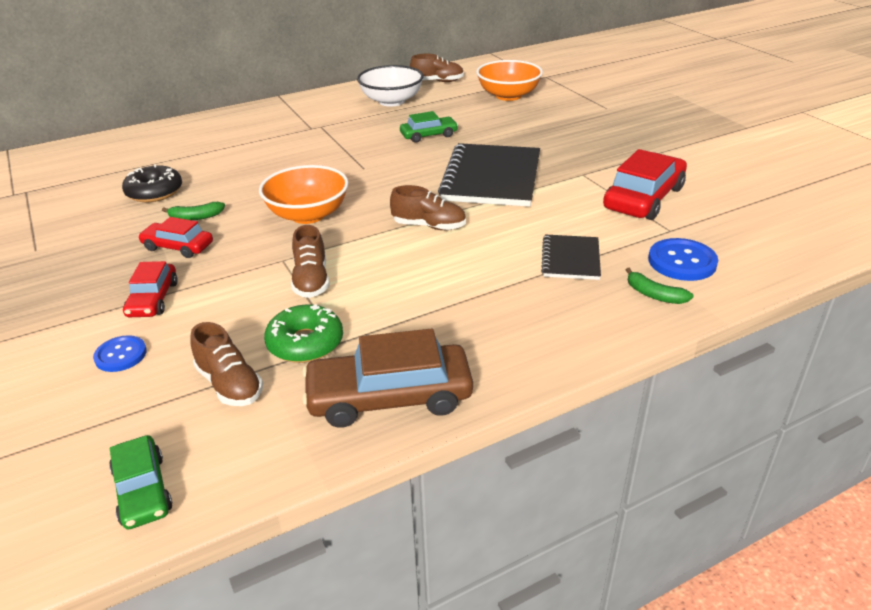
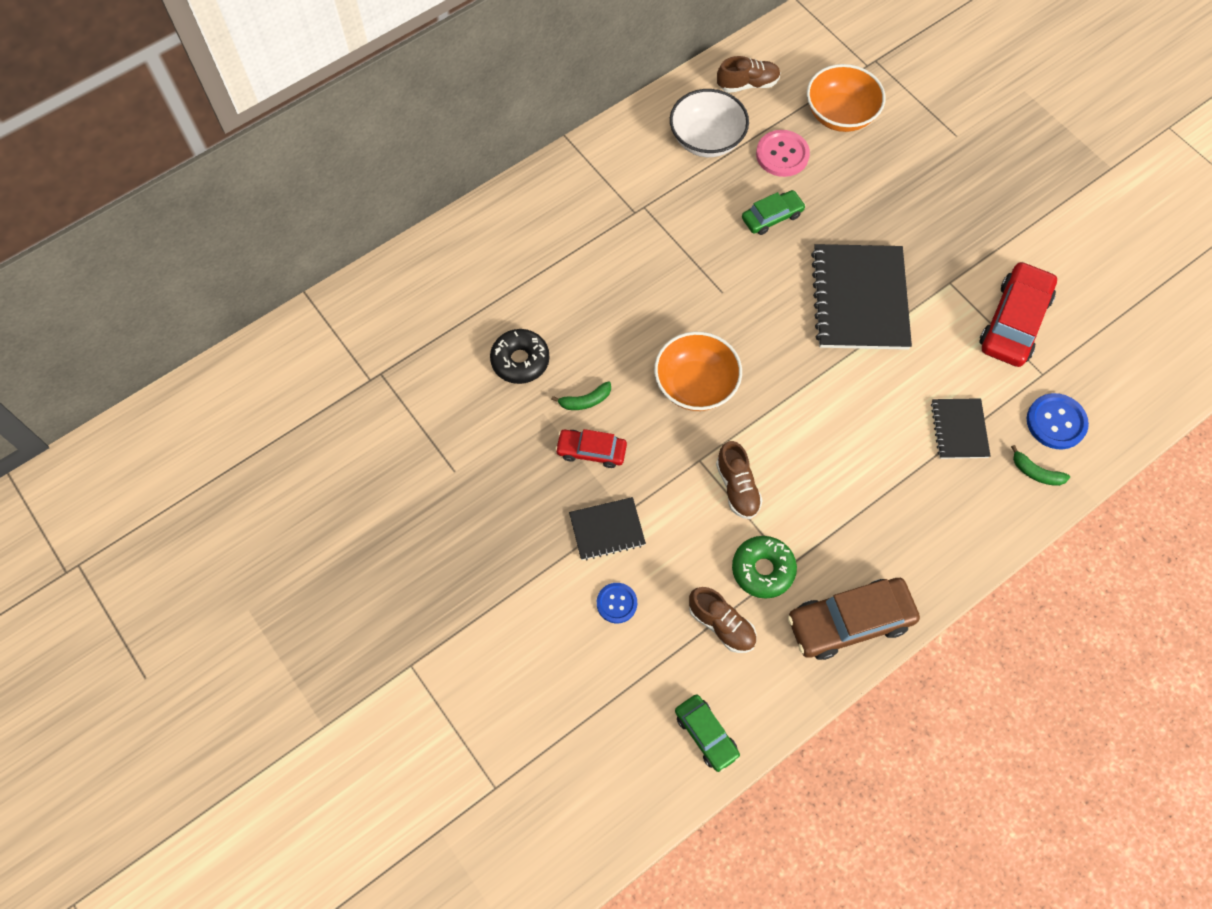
camera: 10 degrees left, 30 degrees up
red car [123,261,178,317] -> black notebook [569,497,646,560]
brown shoe [390,185,466,230] -> none
none -> pink button [756,130,810,177]

